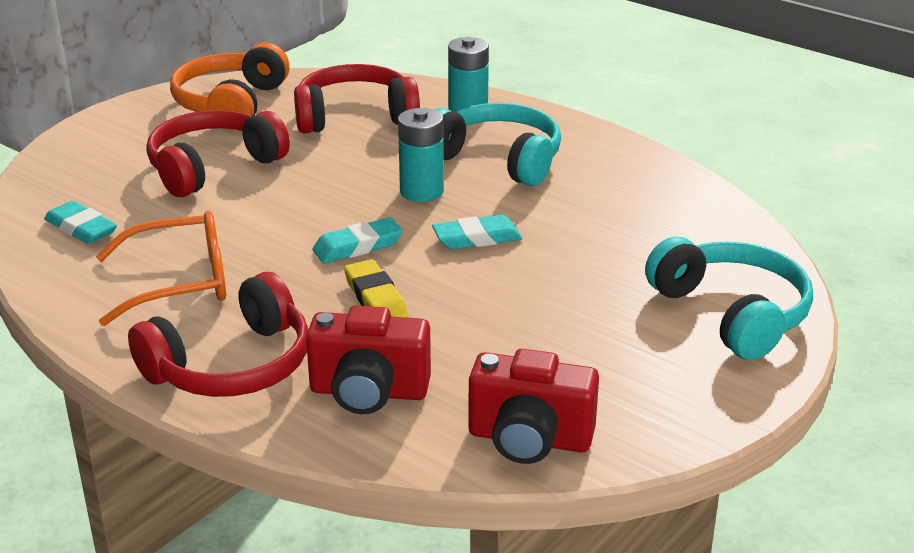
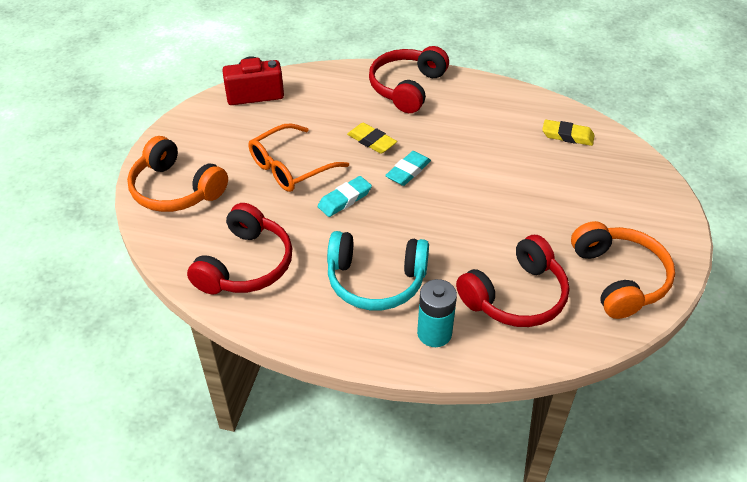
camera: 155 degrees right, 15 degrees up
turquoise eraser [44,201,117,244] -> yellow eraser [542,119,595,146]
orange glasses [96,211,226,326] -> orange glasses moved to [249,123,349,192]
red headphones [146,110,290,197] -> red headphones moved to [187,203,292,294]
red camera [306,305,431,414] -> none
turquoise battery [398,108,444,202] -> none
turquoise headphones [645,236,813,360] -> orange headphones [127,136,228,212]

